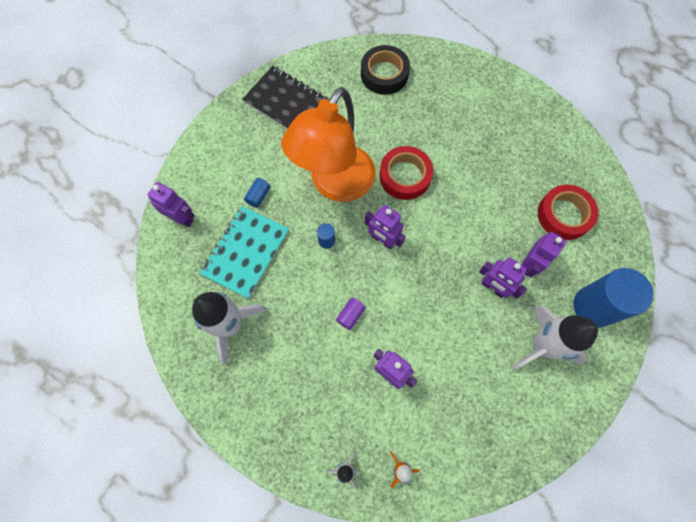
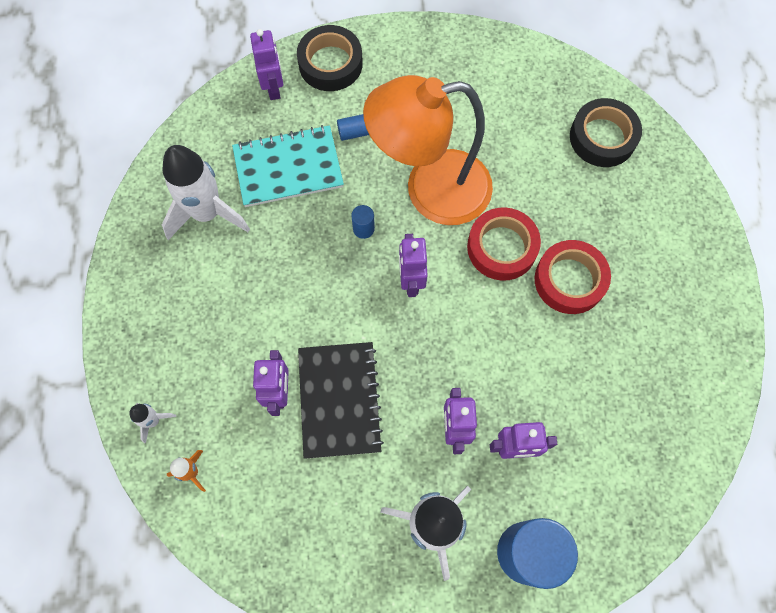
camera: 50 degrees right, 0 degrees up
black notebook [242,66,329,129] -> black notebook moved to [298,342,384,459]
purple cylinder [336,298,366,330] -> none
red tape [538,184,598,240] -> red tape moved to [535,240,611,314]
none -> black tape [297,25,363,91]

